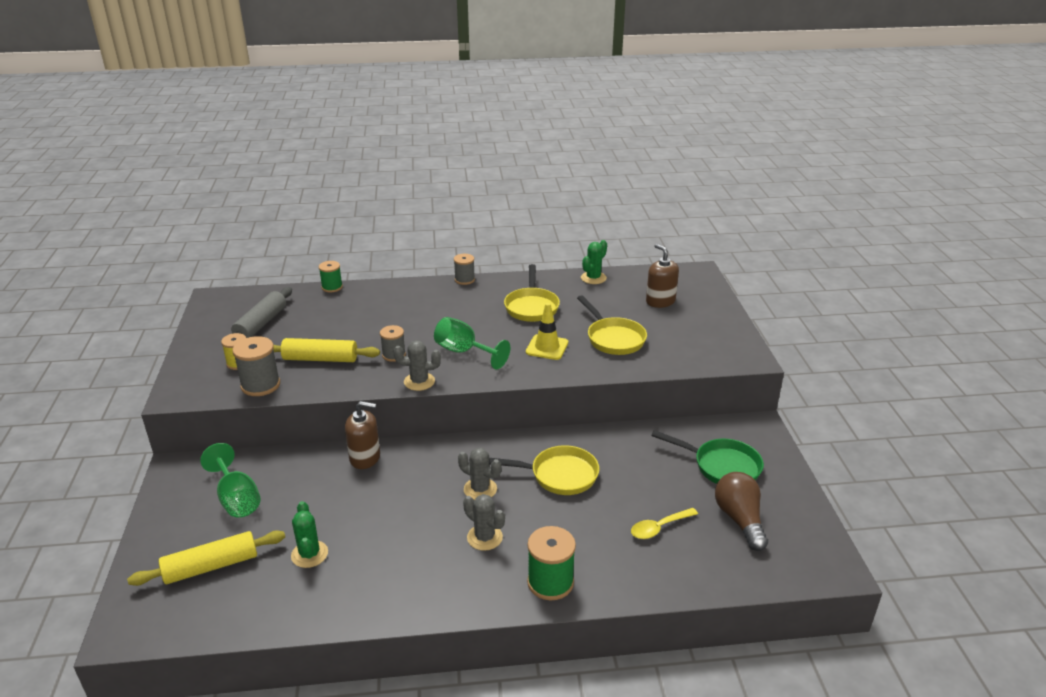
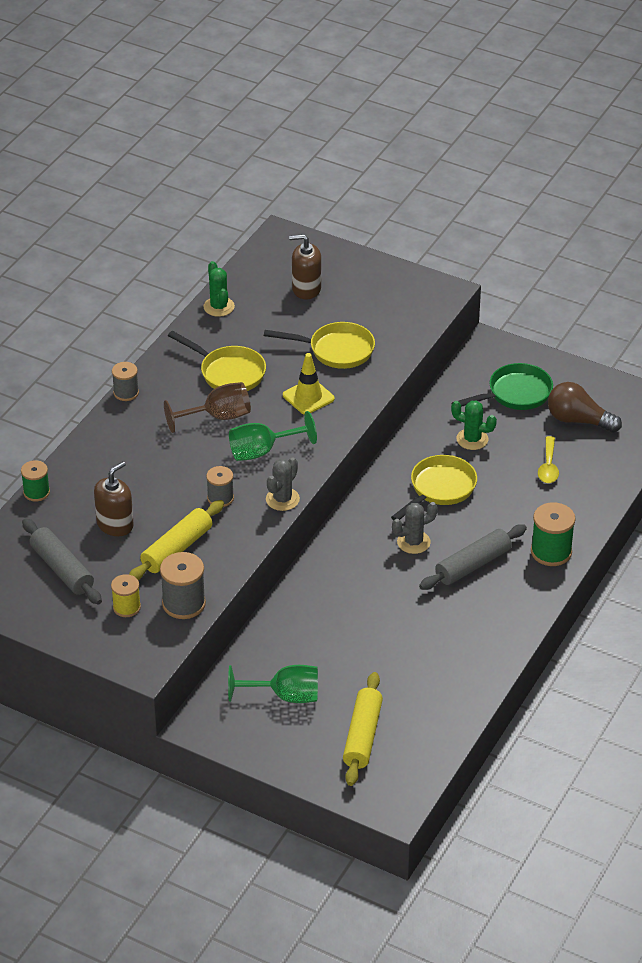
camera: 55 degrees left, 10 degrees up
green cactus [291,501,328,568] -> green cactus moved to [451,401,497,450]
brown soap dispenser [345,401,380,469] -> brown soap dispenser moved to [94,462,134,536]
grey cactus [463,494,505,551] -> grey rolling pin [419,524,527,590]
none -> brown goblet [164,382,251,433]

